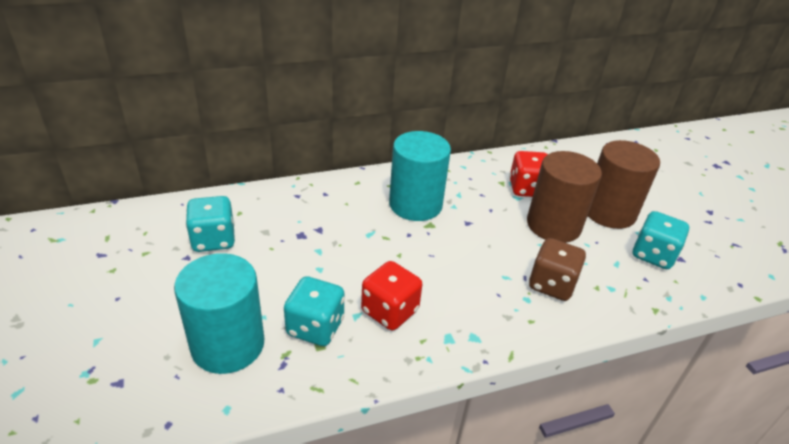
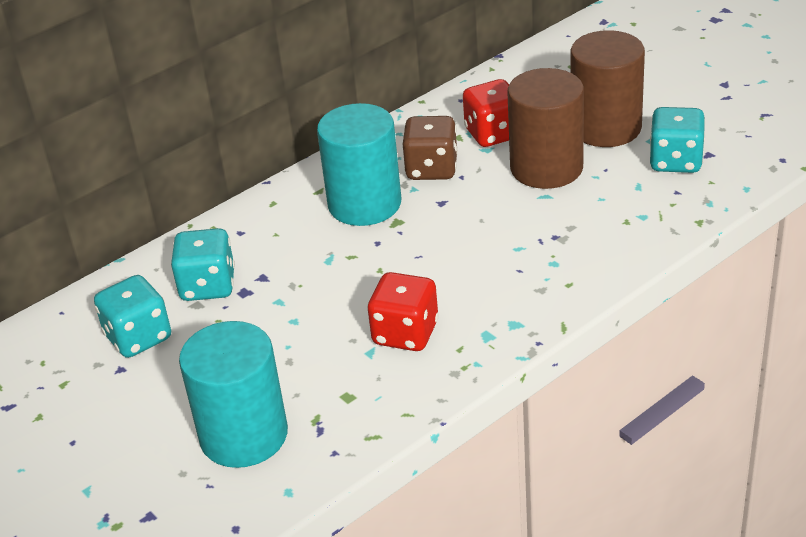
camera: 15 degrees left, 0 degrees up
turquoise dice [284,276,345,346] -> turquoise dice moved to [171,228,235,301]
brown dice [529,238,586,301] -> brown dice moved to [403,116,458,180]

